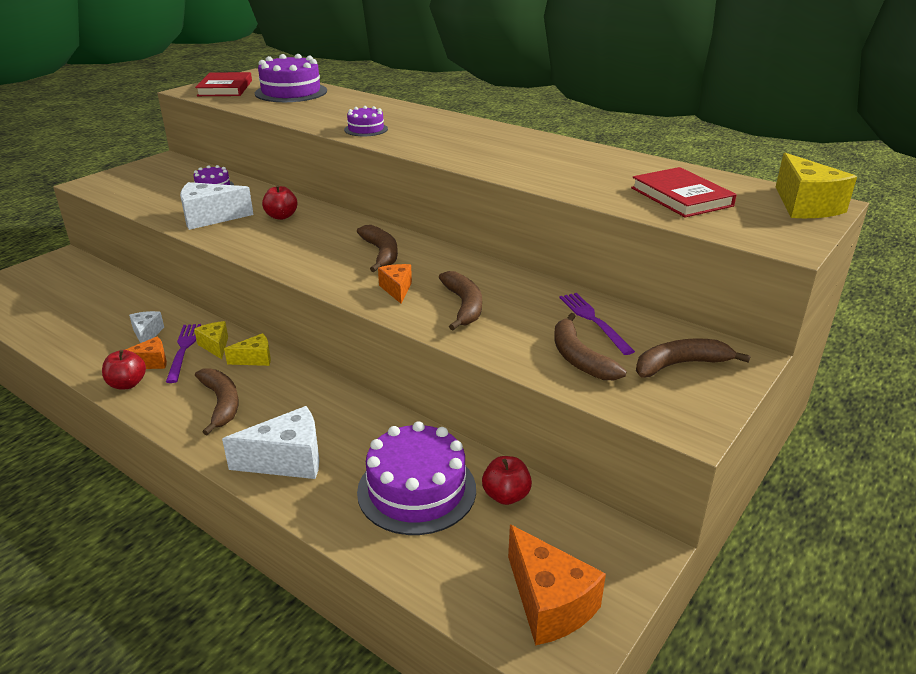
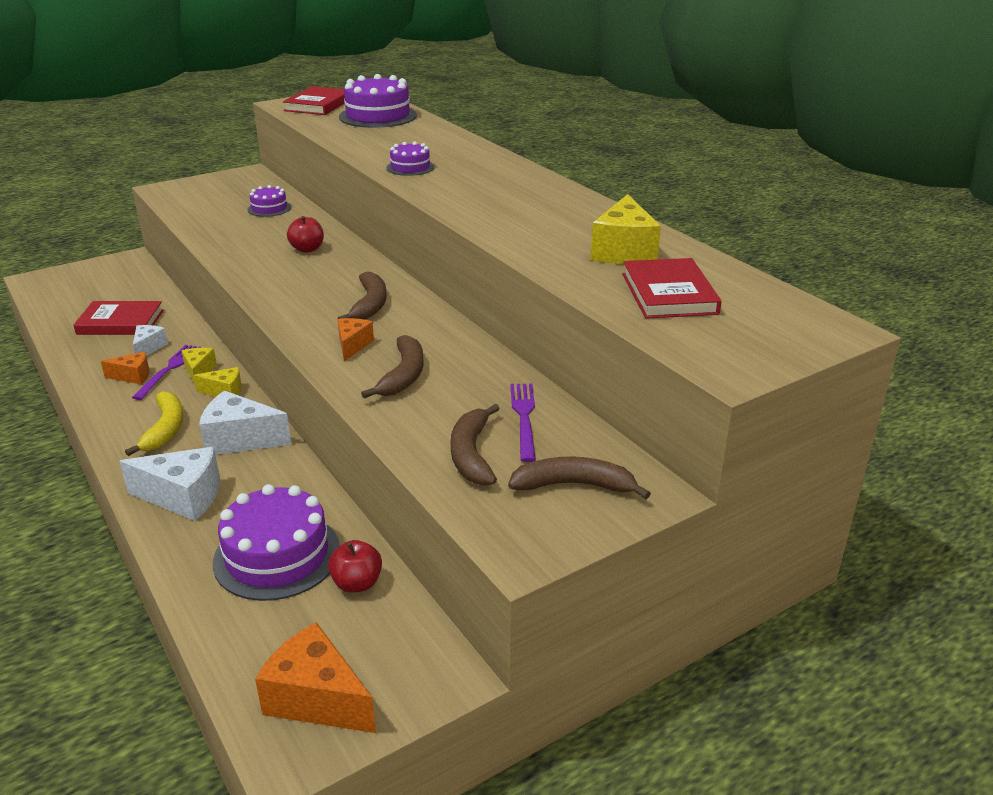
camera: 20 degrees right, 0 degrees up
red apple [102,350,146,389] -> none
white cheese [180,182,254,230] -> white cheese moved to [199,390,292,455]
brown banana [195,368,239,435] -> yellow banana [125,391,183,456]
orange cheese [508,525,606,645] -> orange cheese turned 135 degrees clockwise [255,622,376,733]
yellow cheese [776,153,857,218] -> yellow cheese moved to [591,194,661,264]
none -> red book [73,301,163,335]

